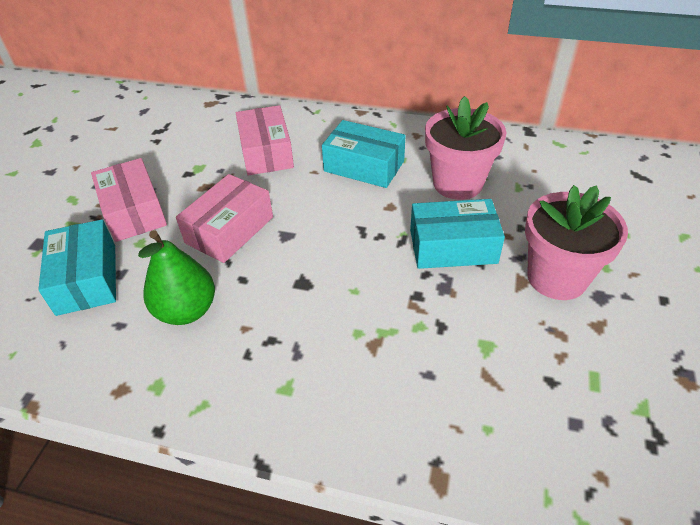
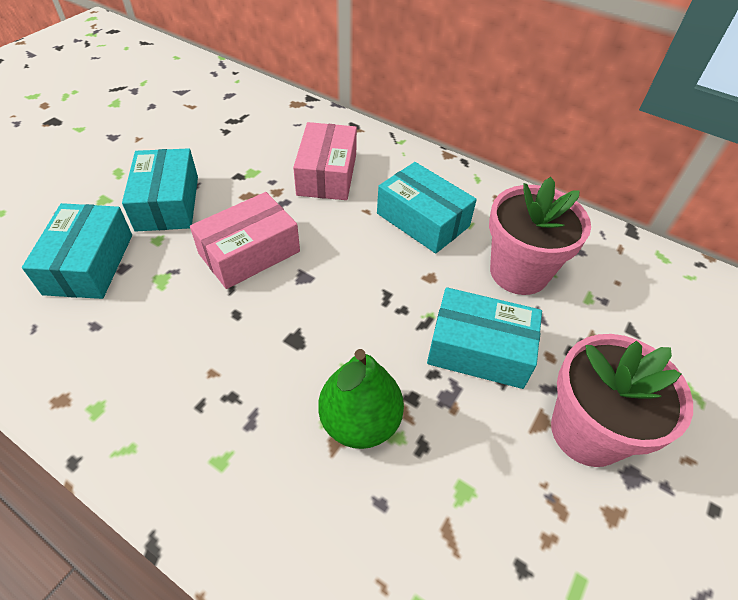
camera: 15 degrees right, 5 degrees up
pink box [91,158,167,242] -> turquoise box [122,148,198,232]
green pear [138,230,215,325] -> green pear moved to [318,349,404,449]

